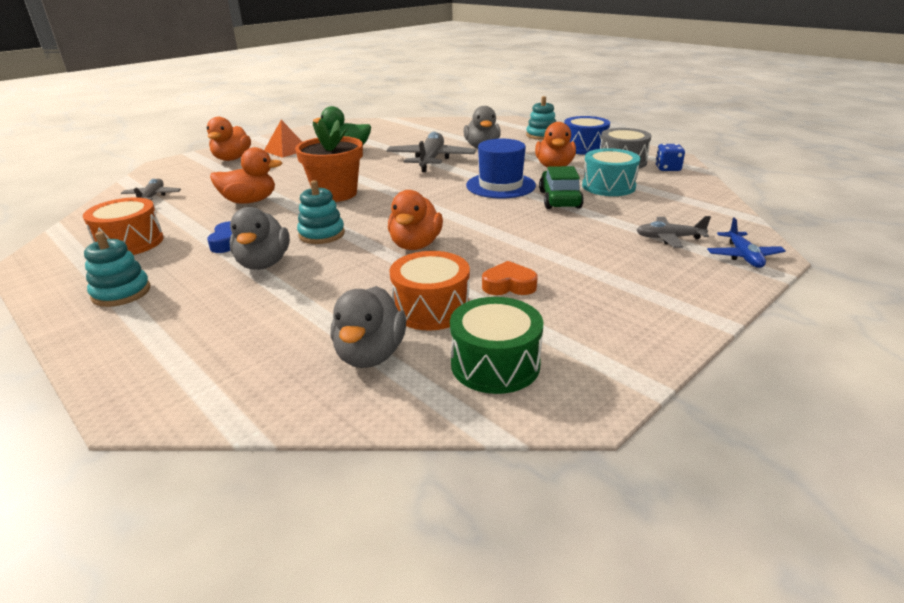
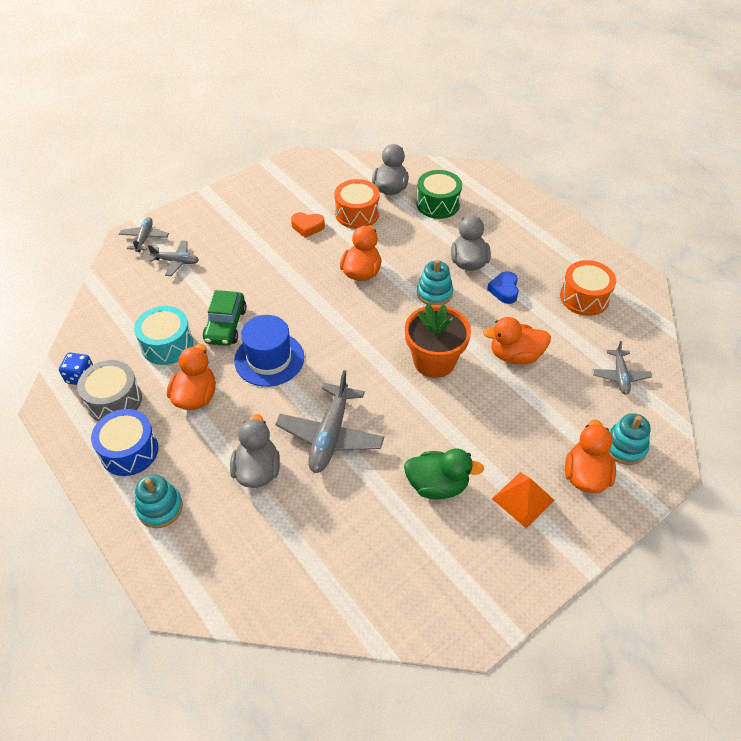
camera: 175 degrees left, 20 degrees up
turquoise stacking toy [84,232,150,307] -> turquoise stacking toy moved to [608,413,650,465]
green drum [450,297,543,394] -> green drum moved to [416,170,462,219]
blue plane [707,218,786,268] -> grey plane [119,217,169,252]

